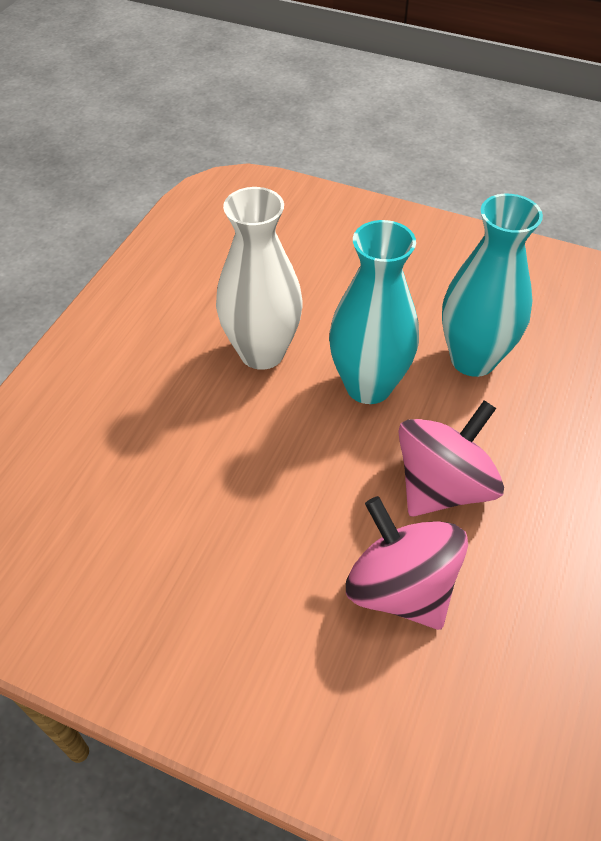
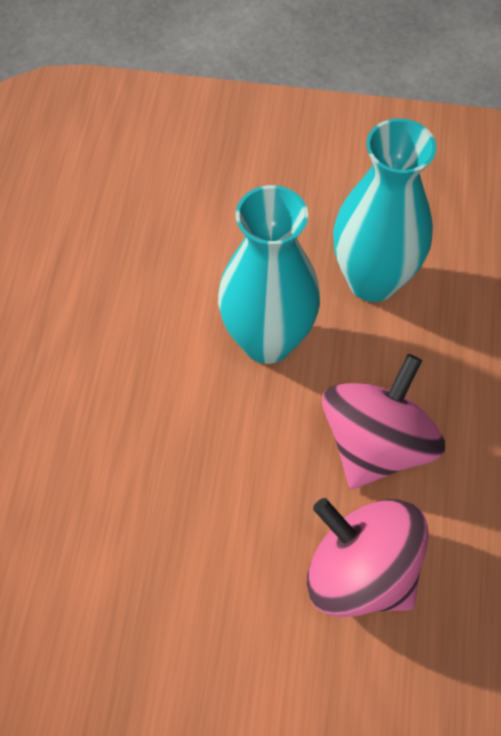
camera: 15 degrees left, 10 degrees up
white vase [216,187,303,370] -> none

